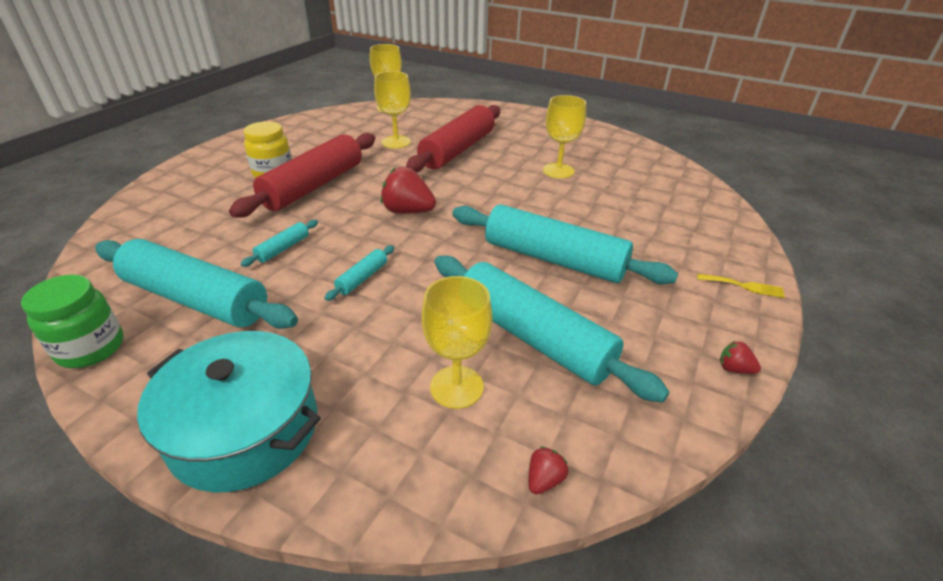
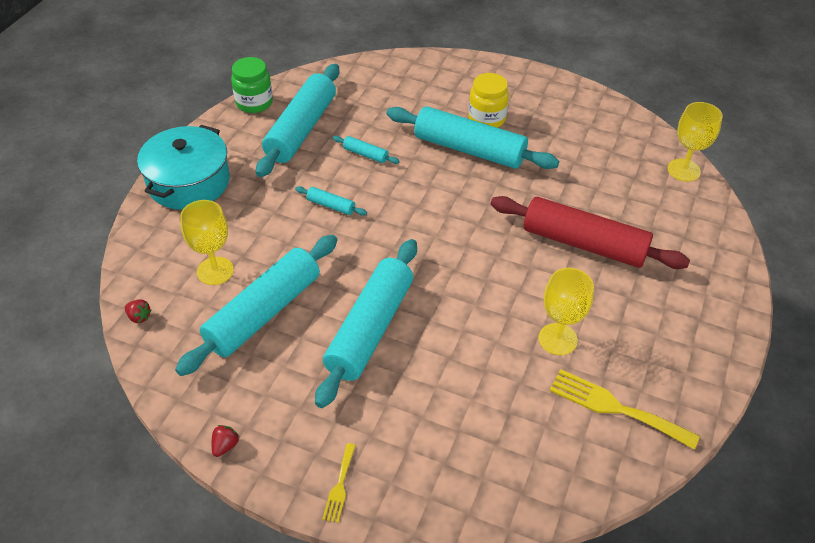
camera: 85 degrees right, 10 degrees up
red rolling pin [229,133,375,218] -> turquoise rolling pin [387,106,559,169]
yellow goblet [374,71,411,149] -> none
red strawberry [381,167,436,214] -> none
none -> yellow fork [549,369,700,450]

